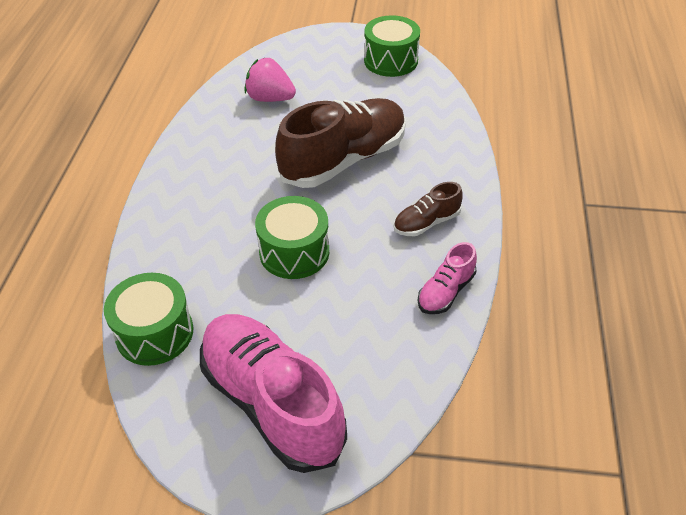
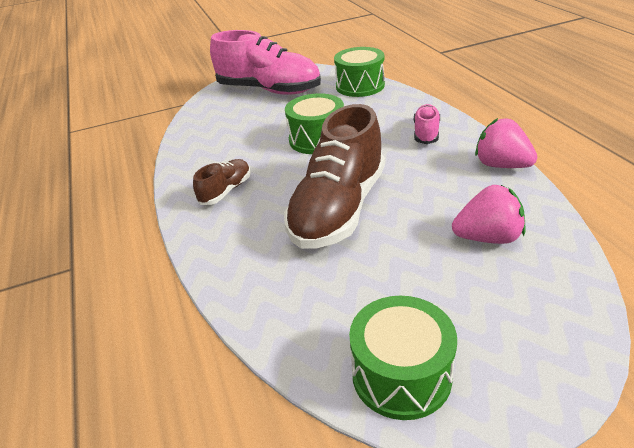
camera: 155 degrees right, 10 degrees down
pink shoe [417,242,477,314] -> pink shoe moved to [414,104,440,144]
none -> pink strawberry [475,118,537,168]

